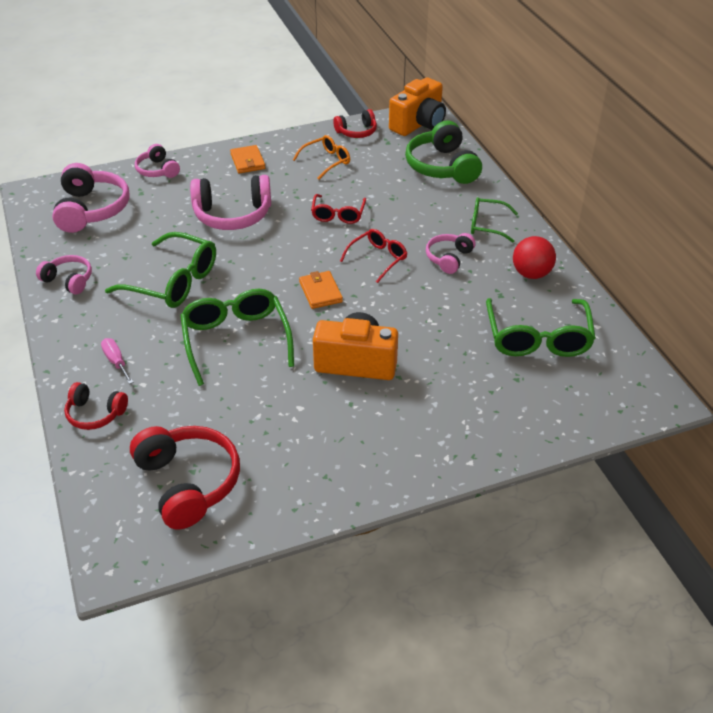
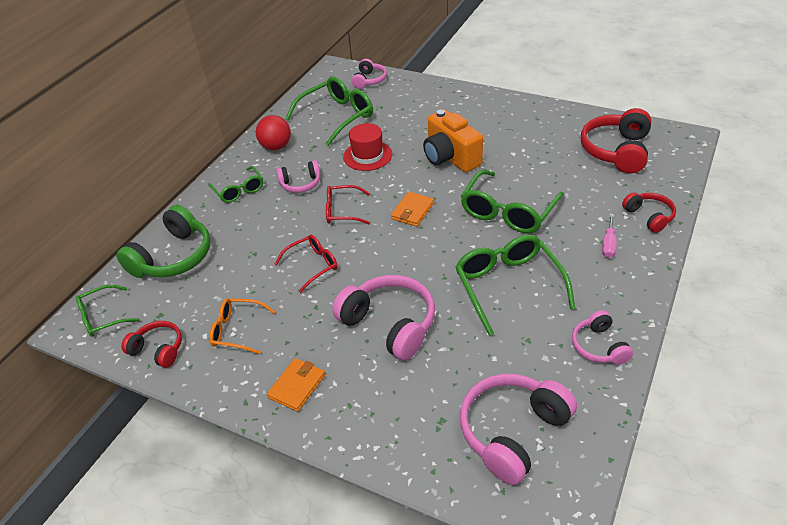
camera: 130 degrees left, 0 degrees up
pink headphones [135,144,180,178] -> pink headphones moved to [351,59,387,89]
orange camera [389,77,446,136] -> green glasses [76,284,140,337]
none -> red hat [343,123,392,171]

